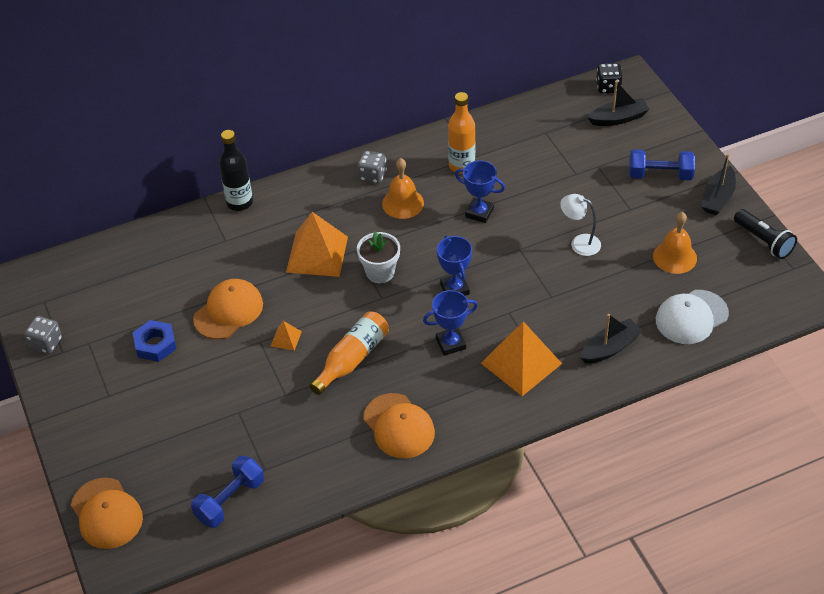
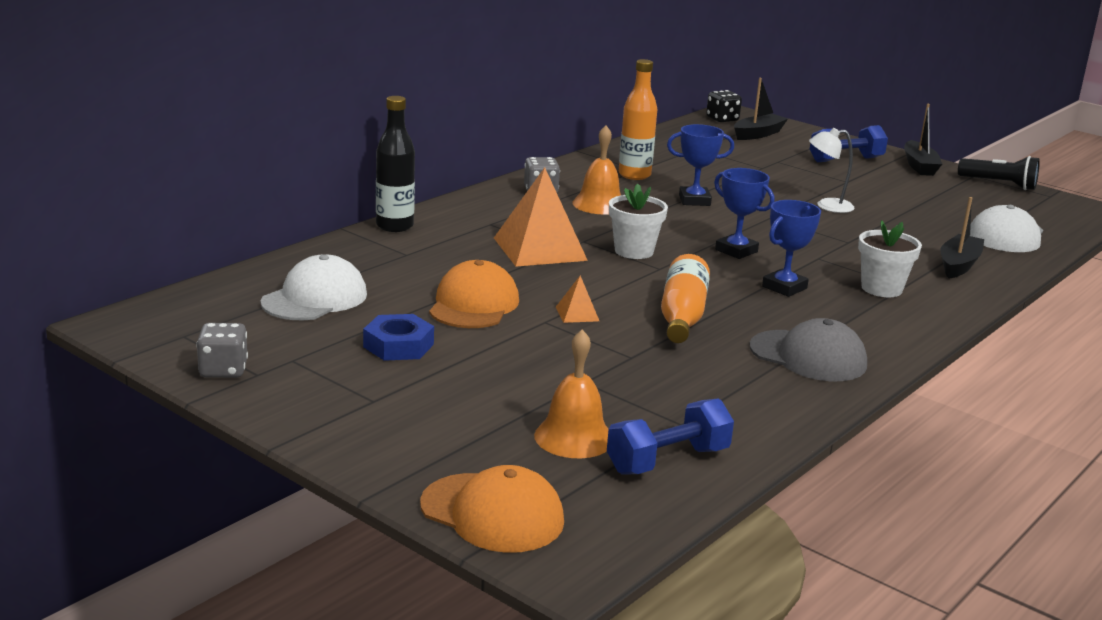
camera: 30 degrees left, 25 degrees down
blue dumbbell [191,456,264,528] -> blue dumbbell turned 45 degrees clockwise [607,398,734,475]
orange cap [363,393,435,458] -> grey cap [750,318,867,381]
orange pyramid [481,321,562,396] -> white flower pot [858,220,922,297]
orange bell [653,212,697,274] -> orange bell moved to [534,330,609,458]
none -> white cap [261,254,367,320]

